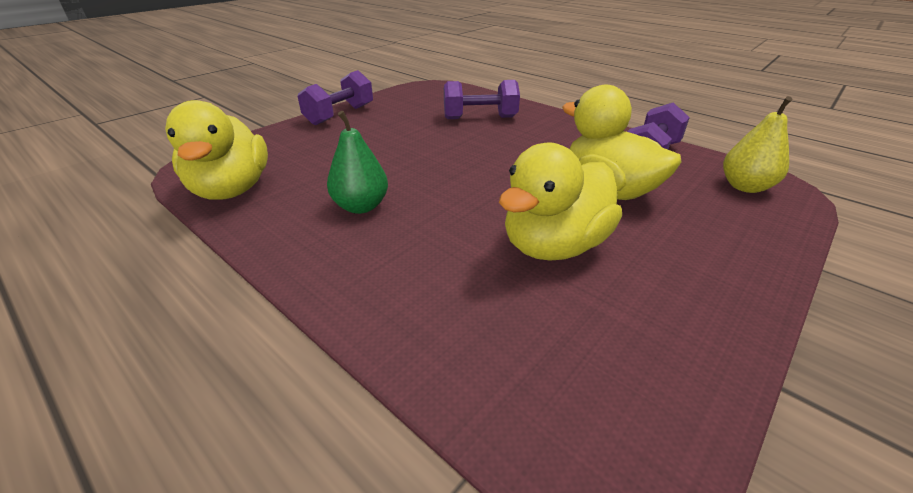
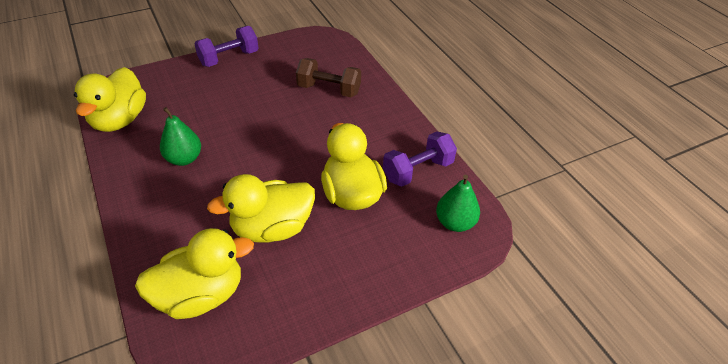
camera: 20 degrees right, 10 degrees up
purple dumbbell [444,80,520,119] -> brown dumbbell [296,58,361,97]
yellow pear [723,96,793,193] -> green pear [436,175,480,232]
none -> yellow duck [135,228,254,319]

